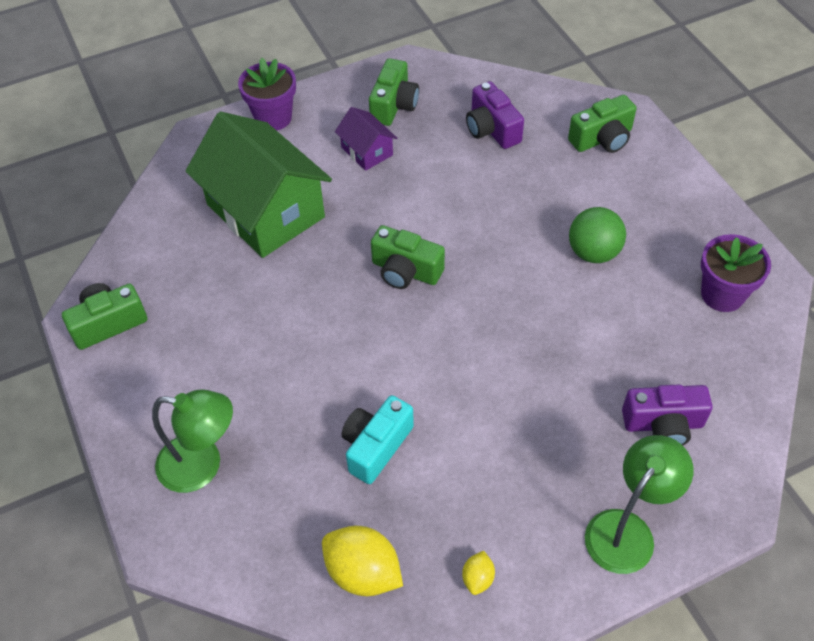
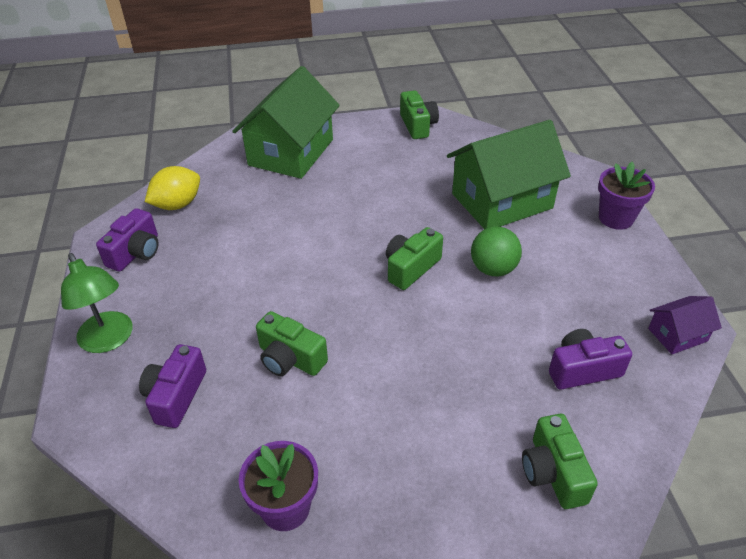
camera: 105 degrees right, 10 degrees down
green lamp [152,390,233,493] -> green house [232,66,340,179]
purple house [335,107,397,171] -> purple house moved to [648,296,722,354]
turquoise camera [342,395,414,484] -> none
green camera [369,59,419,126] -> green camera moved to [256,311,328,376]
yellow lemon [462,551,495,595] -> purple camera [96,208,159,272]
green ball [569,207,626,263] -> green ball moved to [471,226,522,277]

